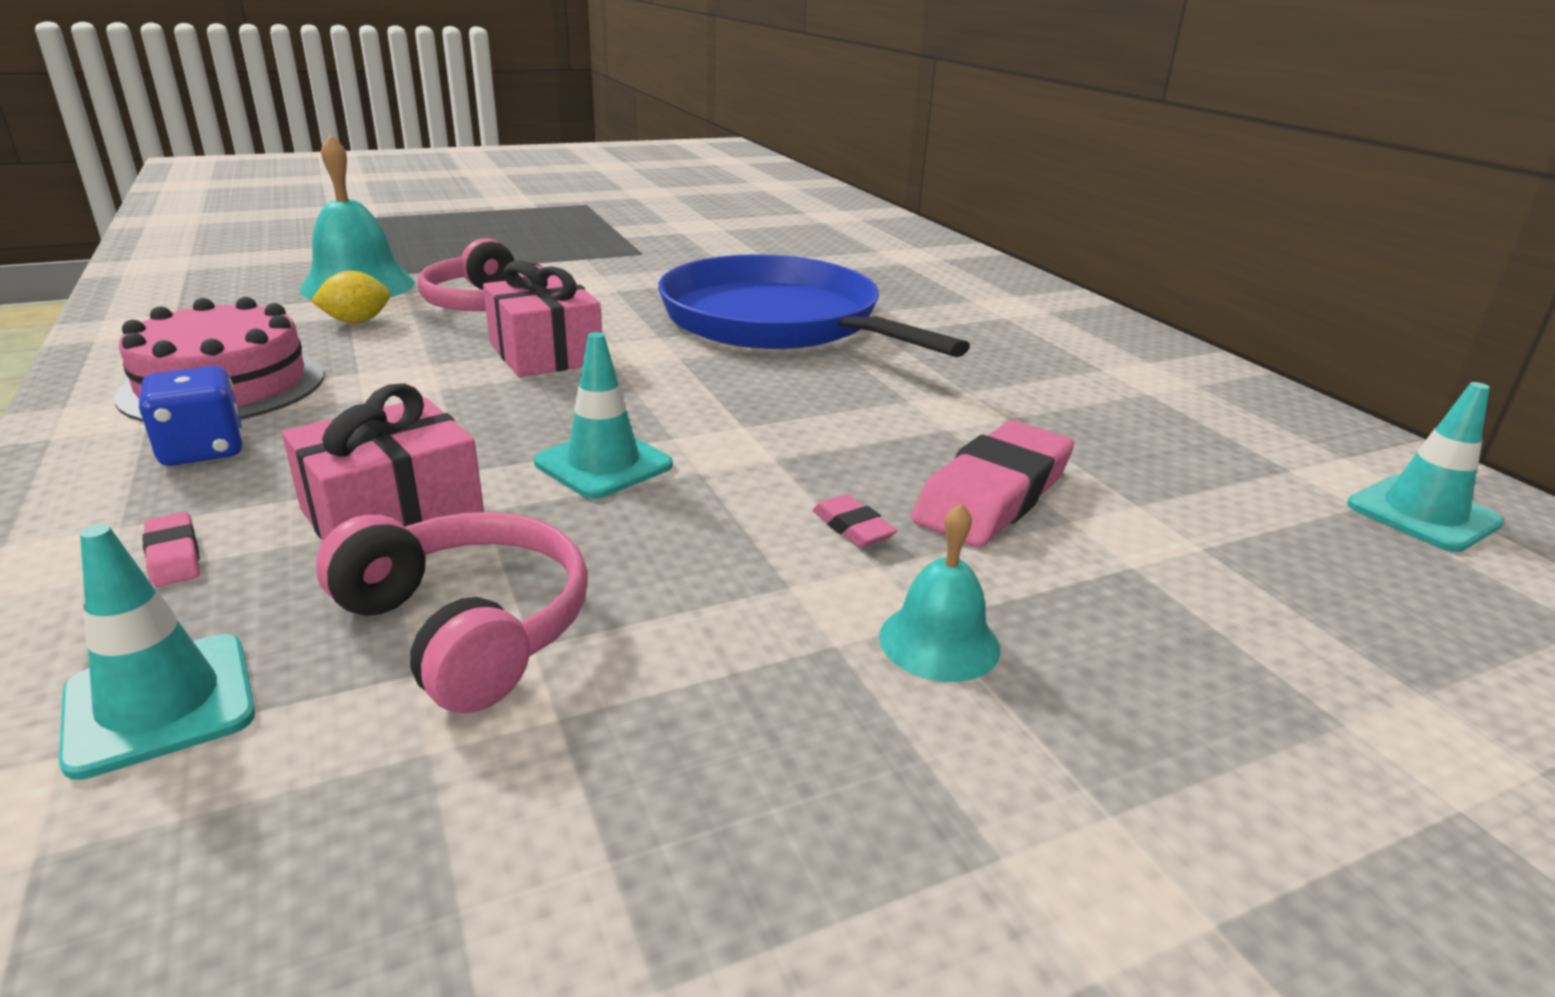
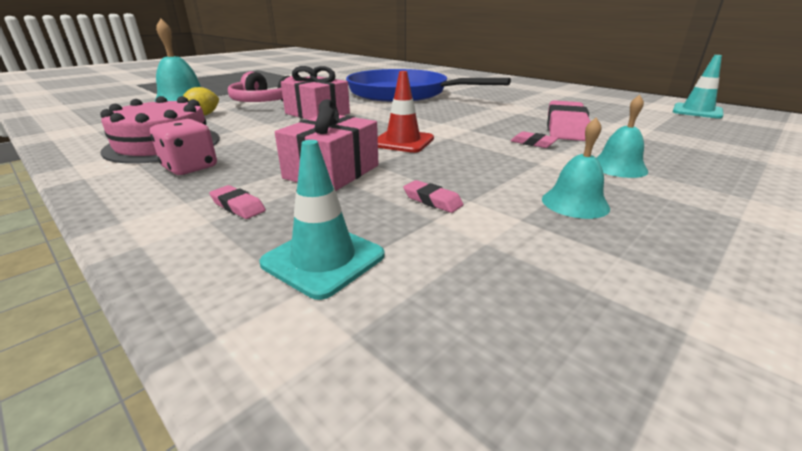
camera: 20 degrees left, 0 degrees up
blue dice [138,366,243,466] -> pink dice [150,119,217,175]
pink headphones [316,512,588,714] -> pink eraser [403,180,464,213]
turquoise traffic cone [534,332,673,499] -> red traffic cone [378,71,434,153]
none -> turquoise bell [542,118,610,219]

